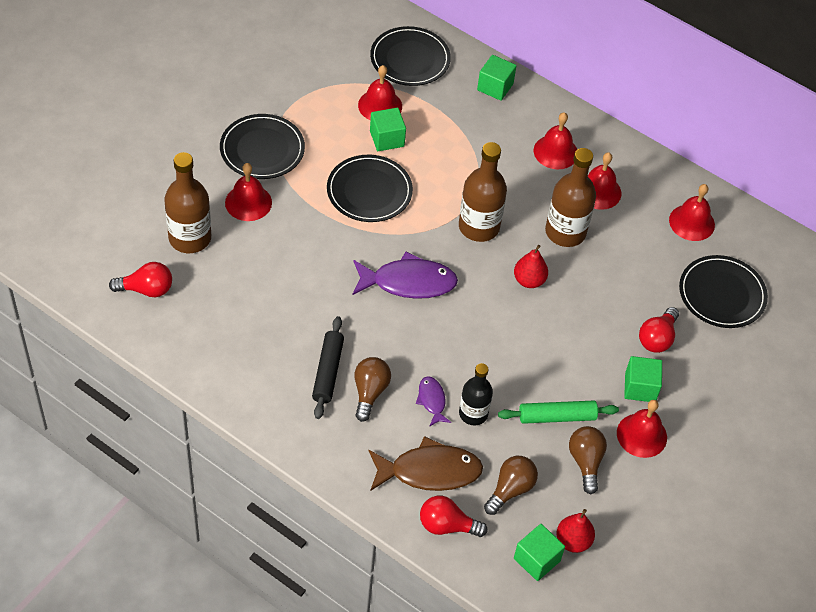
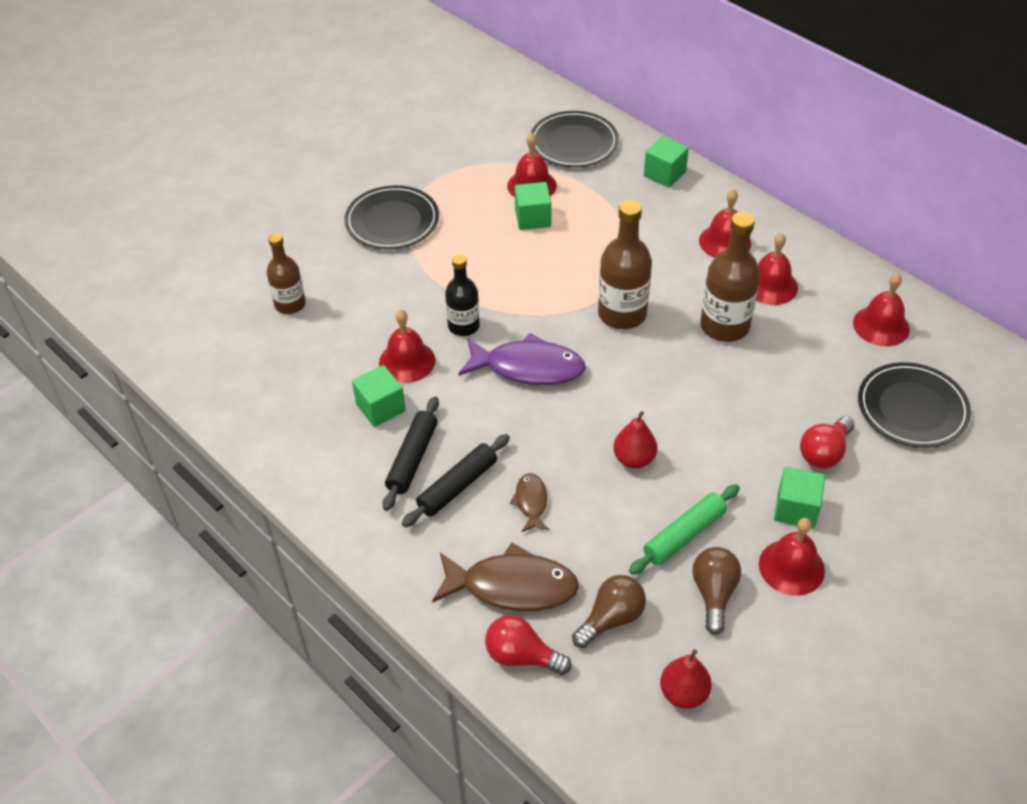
camera: 15 degrees right, 5 degrees down
red light bulb [109,262,172,297] -> none
brown bottle [164,152,211,253] -> brown bottle [267,233,306,314], size x0.65
red bell [225,163,272,221] -> red bell moved to [379,309,435,383]
black plate [327,155,413,222] -> none
brown light bulb [354,357,391,422] -> black rolling pin [402,434,510,527]
purple fish [416,376,451,427] -> brown fish [510,473,549,532]
black bottle [459,363,493,425] -> black bottle moved to [445,254,480,336]
green rolling pin [498,401,619,424] -> green rolling pin turned 45 degrees counterclockwise [629,484,740,575]
red pear [514,245,548,288] -> red pear moved to [613,411,657,468]
green cube [514,524,565,581] -> green cube moved to [352,365,406,427]

